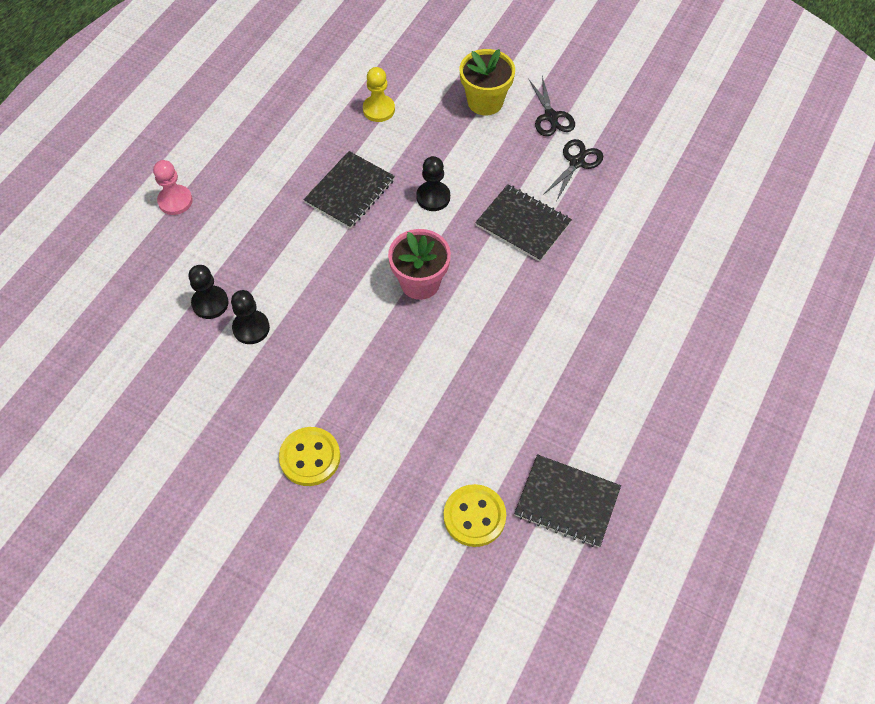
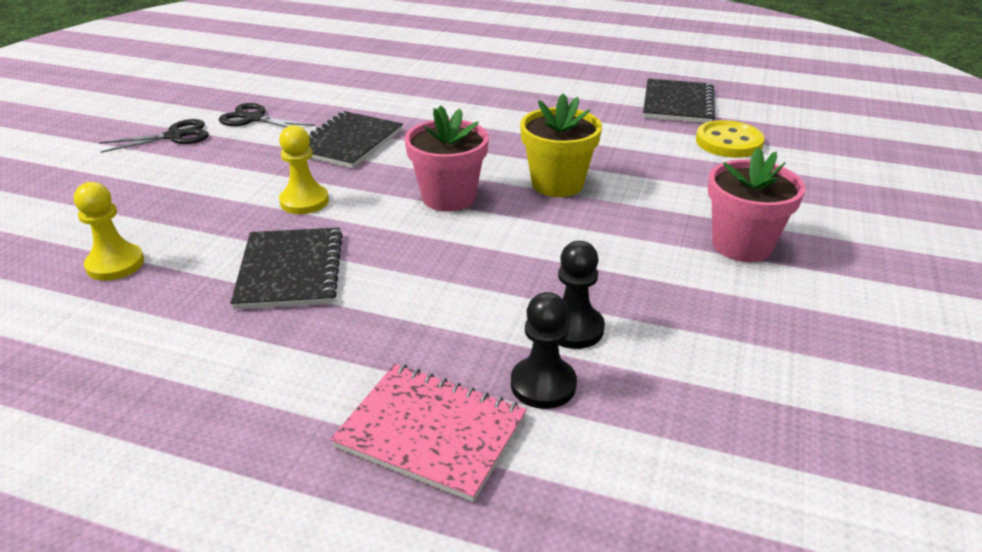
camera: 100 degrees left, 25 degrees down
pink pawn [153,160,193,215] -> none
yellow button [279,427,340,486] -> pink flower pot [708,147,806,262]
black notebook [304,151,395,229] -> black notebook turned 60 degrees clockwise [230,227,343,309]
black pawn [416,156,450,211] -> yellow pawn [279,125,329,214]
yellow flower pot [460,49,515,115] -> yellow flower pot moved to [520,93,602,197]
none -> pink notebook [330,364,527,502]

